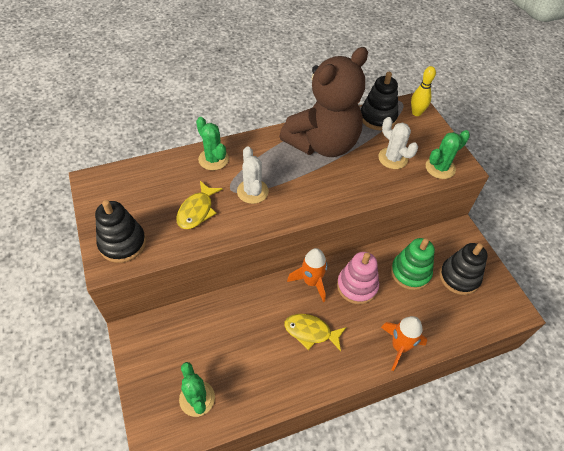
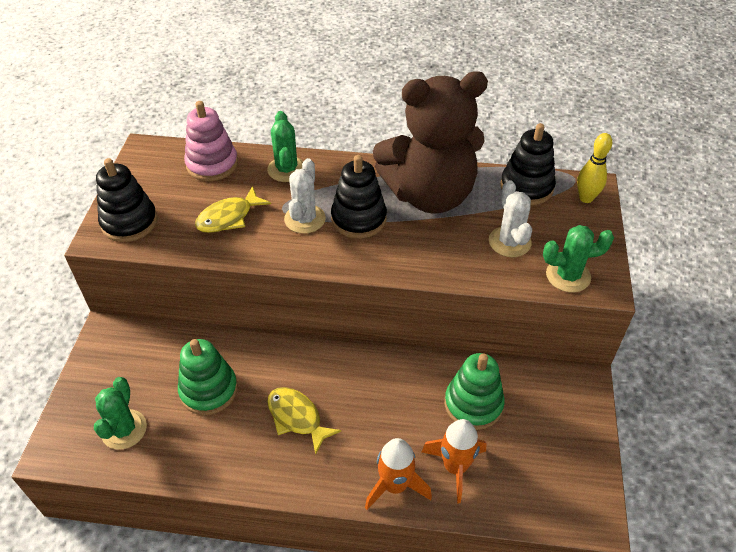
camera: 30 degrees right, 5 degrees down
orange rocket [287,248,327,302] -> orange rocket moved to [422,419,486,503]
pink stacking toy [337,252,379,304] -> pink stacking toy moved to [184,101,238,181]
black stacking toy [440,243,488,295] -> black stacking toy moved to [331,155,387,238]
none -> green stacking toy [178,339,238,415]

